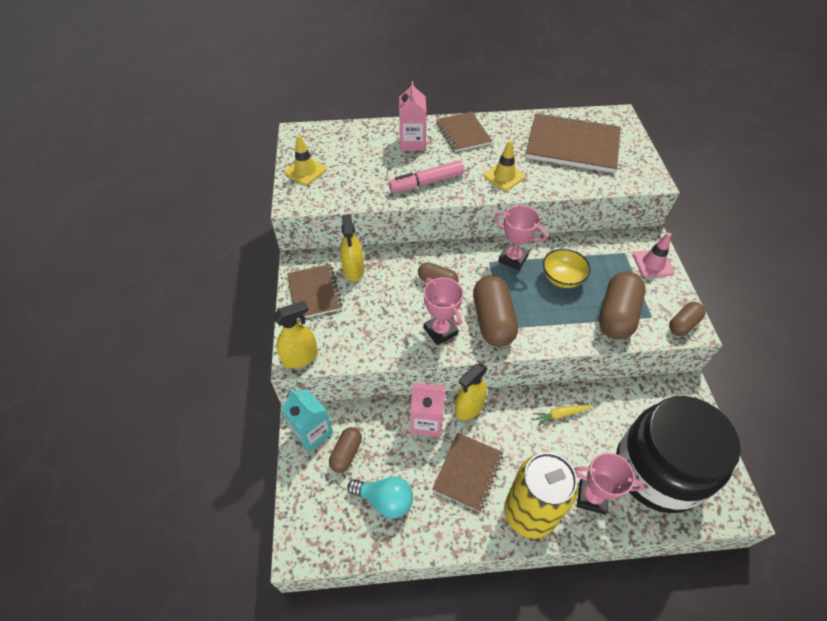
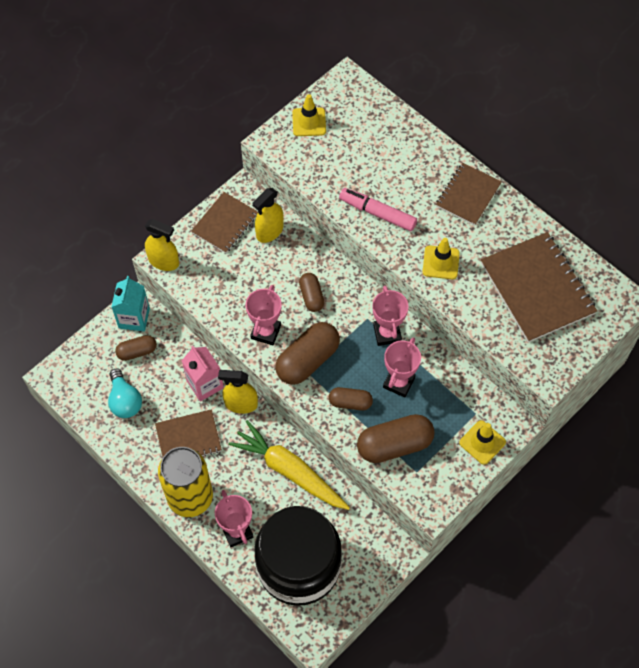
camera: 50 degrees right, 10 degrees up
pink carton [399,81,426,151] -> none
yellow carrot [533,405,592,426] -> yellow carrot [228,420,350,510], size x2.35
yellow bowl [543,249,591,288] -> pink trophy [383,337,421,398]
pink traffic cone [633,232,674,278] -> yellow traffic cone [459,420,506,465]
brown capsule [669,302,705,336] -> brown capsule moved to [329,387,373,411]

